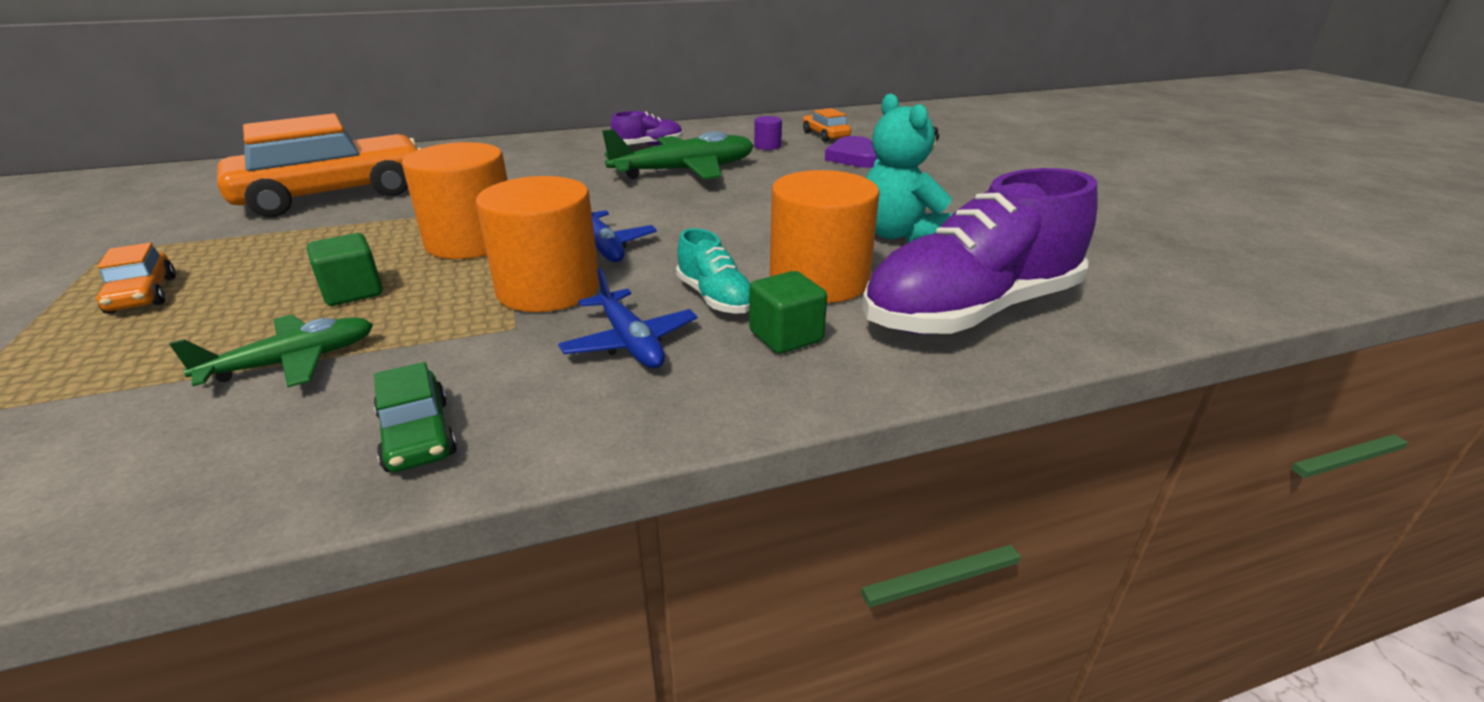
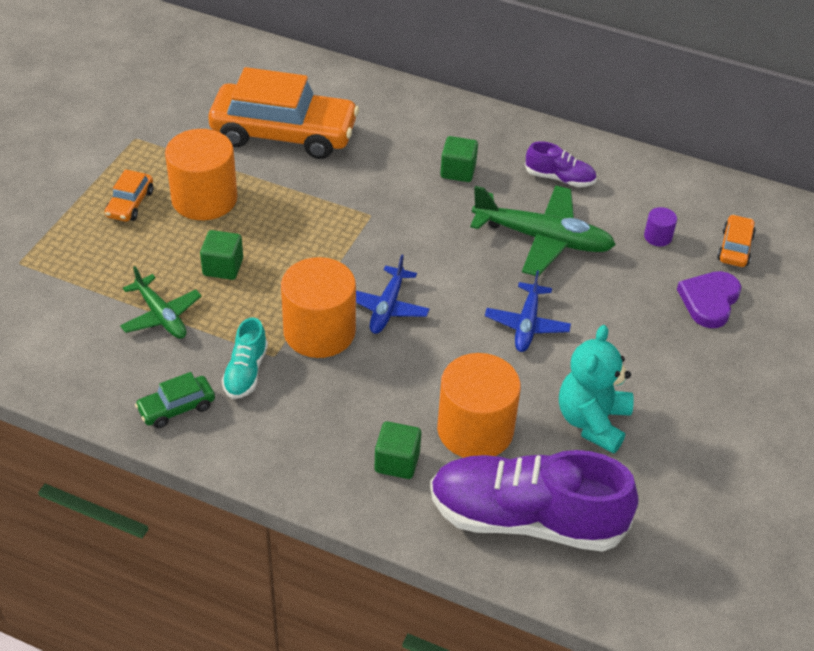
camera: 40 degrees right, 15 degrees up
green plane [169,314,373,388] -> green plane turned 45 degrees clockwise [120,266,202,339]
green car [374,362,457,472] -> green car turned 45 degrees clockwise [135,372,215,428]
orange cylinder [402,142,508,259] -> orange cylinder moved to [165,129,237,220]
blue plane [558,268,698,369] -> blue plane moved to [485,270,571,352]
turquoise shoe [676,228,750,314] -> turquoise shoe moved to [222,318,268,399]
none -> green cube [440,136,478,182]

